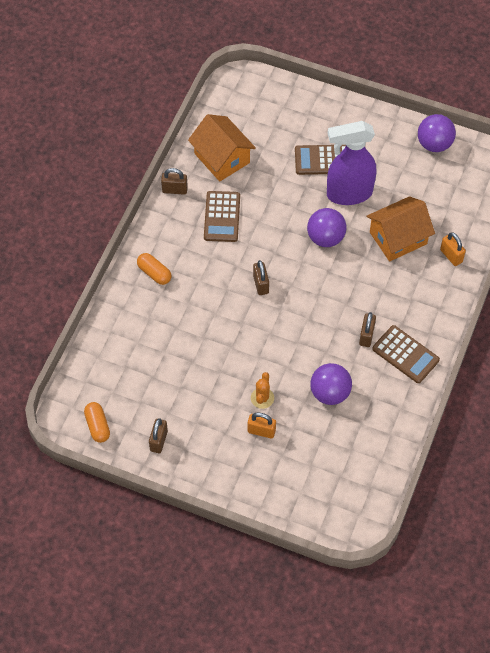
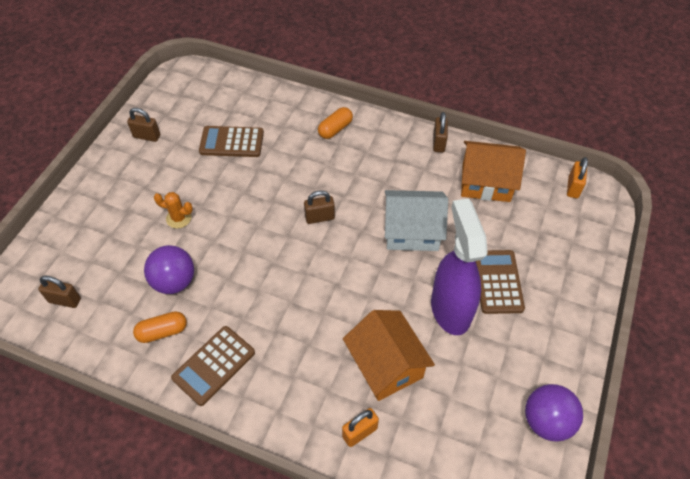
camera: 90 degrees right, 5 degrees down
orange capsule [84,402,110,443] -> orange capsule moved to [133,311,187,343]
orange house [188,114,256,182] -> orange house turned 45 degrees clockwise [461,141,526,202]
brown calculator [204,191,240,242] -> brown calculator moved to [199,126,264,157]
orange padlock [248,413,276,439] -> orange padlock moved to [567,157,588,198]
purple ball [307,208,347,247] -> none
brown padlock [359,312,376,347] -> brown padlock moved to [38,276,81,308]
none -> white house [385,190,448,251]

